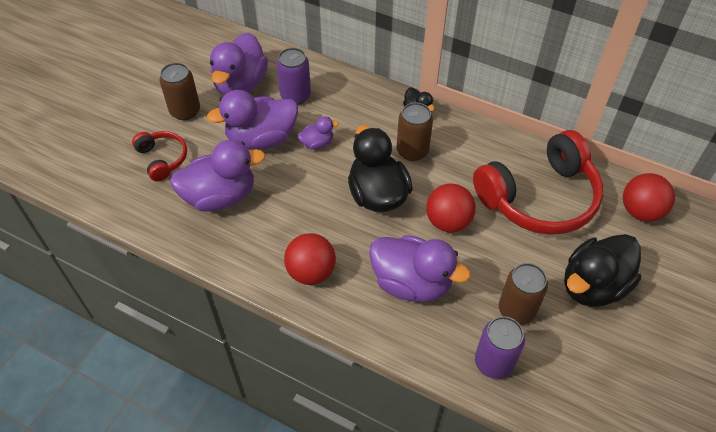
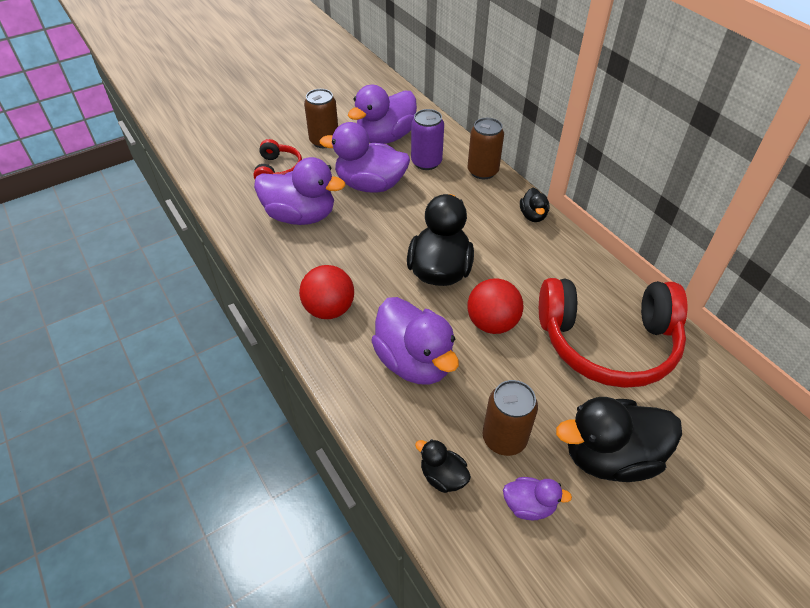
camera: 30 degrees right, 5 degrees down
purple duck [298,116,339,150] -> purple duck moved to [503,477,572,520]
brown can [397,102,433,161] -> brown can moved to [468,118,504,179]
purple can [475,316,525,379] -> black duck [415,439,471,493]
red ball [623,173,675,222] -> none

